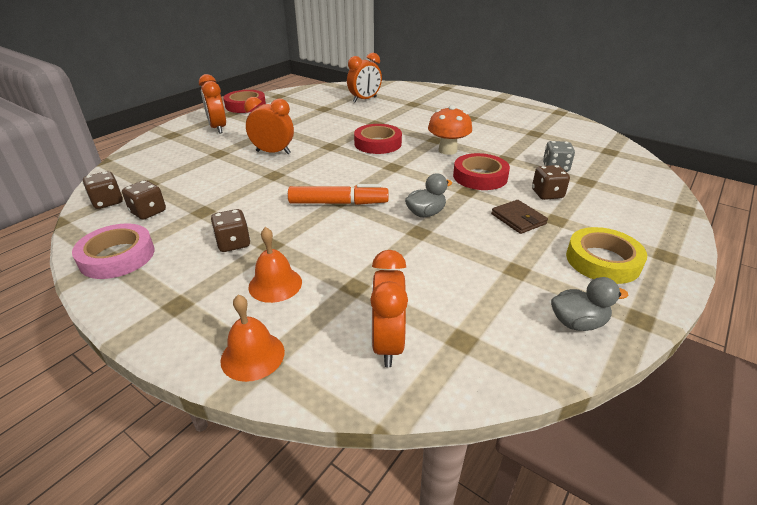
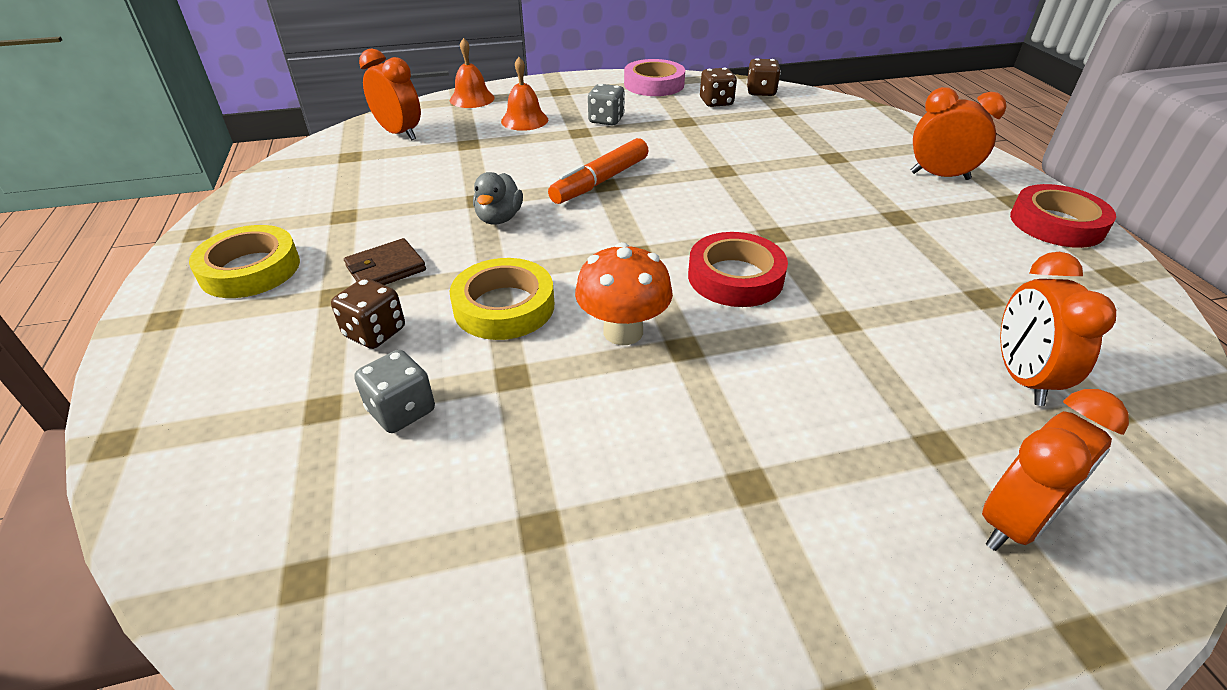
camera: 130 degrees right, 5 degrees up
brown dice [211,209,250,252] -> grey dice [588,84,625,125]
orange clock [244,97,294,154] -> orange clock moved to [982,389,1129,551]
red tape [453,153,510,190] -> yellow tape [450,258,554,340]
brown wallet [491,200,548,234] -> brown wallet turned 45 degrees counterclockwise [344,238,426,285]
grey duck [551,277,629,331] -> none

